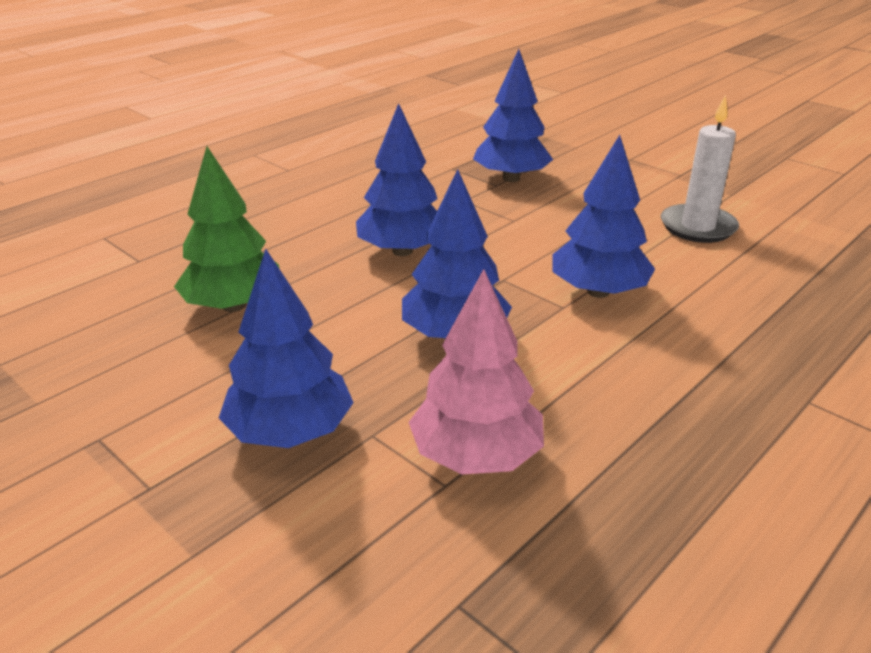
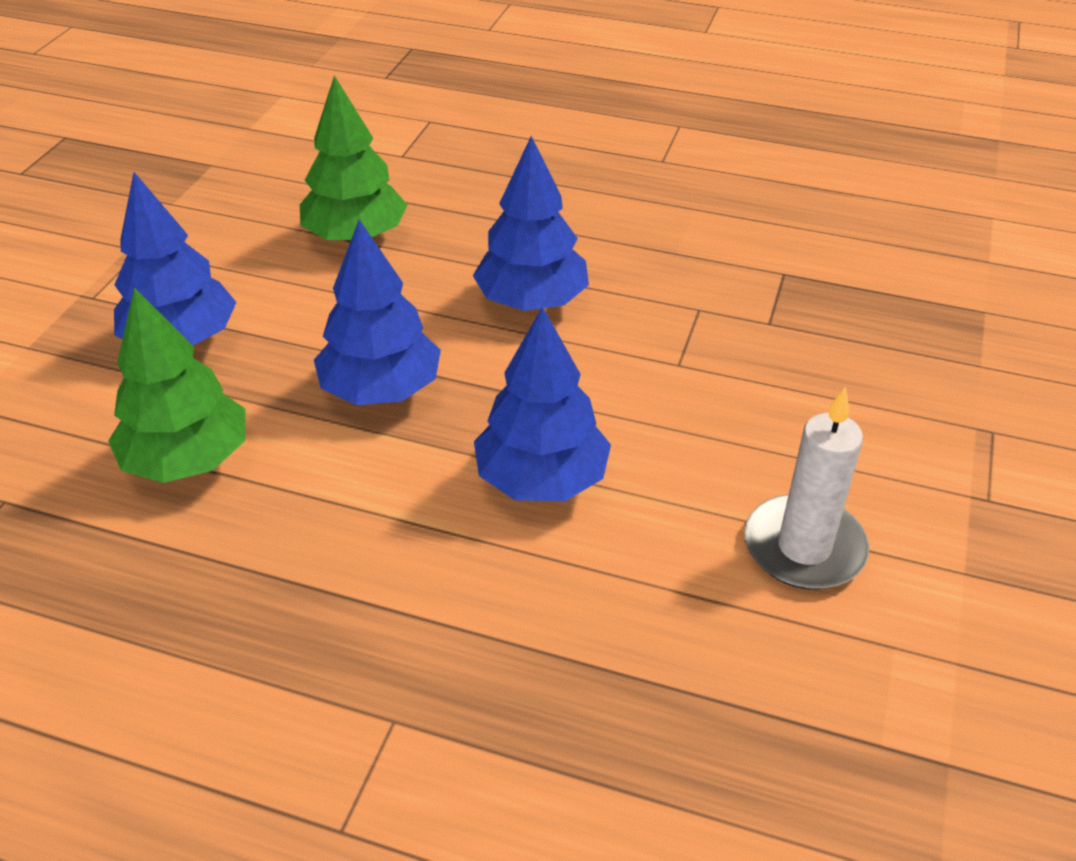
camera: 65 degrees right, 10 degrees up
pink tree [408,269,544,475] -> green tree [108,287,246,483]
blue tree [473,49,553,182] -> none

